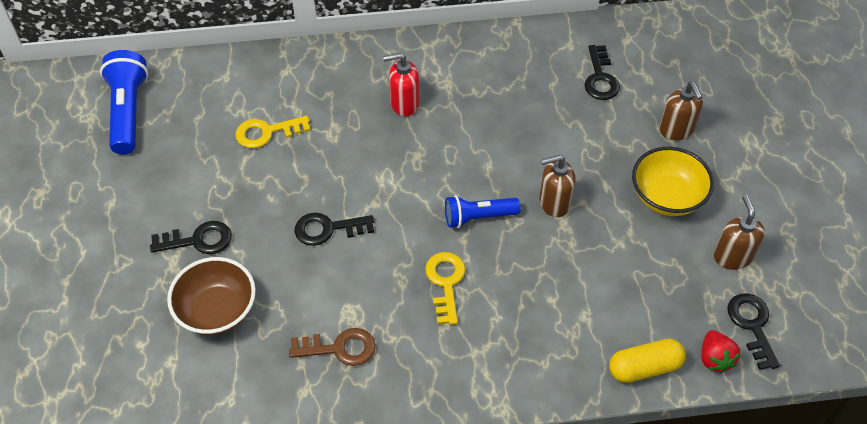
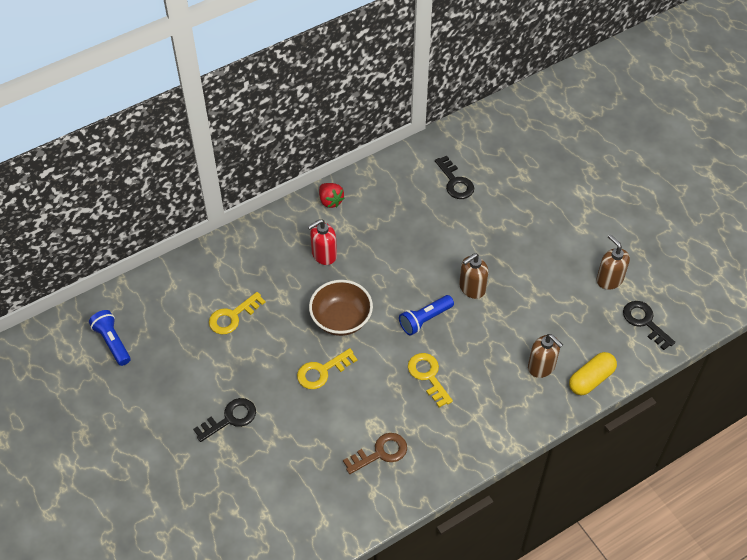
camera: 25 degrees left, 0 degrees up
blue flashlight [100,50,148,154] -> blue flashlight [89,310,131,366], size x0.66
brown bowl [167,257,256,335] -> brown bowl moved to [309,280,373,336]
black key [295,212,374,246] -> yellow key [297,348,357,389]
yellow bowl [632,147,714,216] -> none
brown soap dispenser [659,82,703,140] -> brown soap dispenser moved to [528,334,563,378]
red strawberry [701,330,740,373] -> red strawberry moved to [319,183,345,208]

